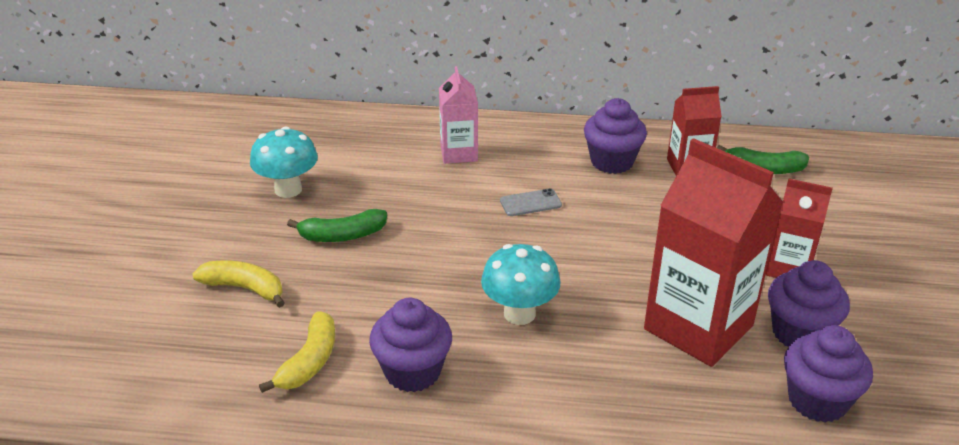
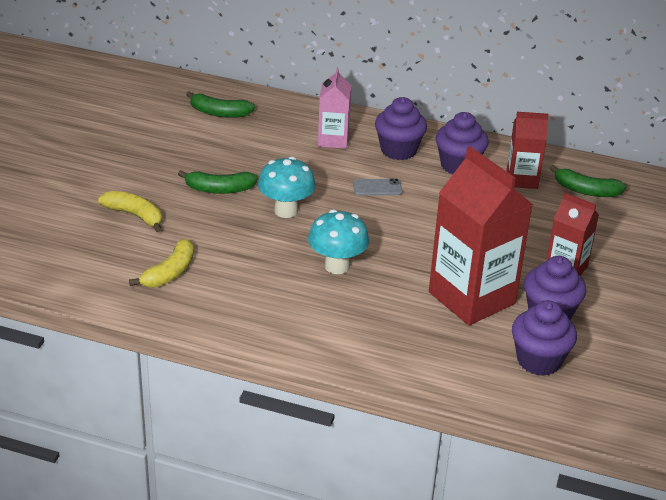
camera: 10 degrees right, 0 degrees up
turquoise mushroom [250,126,318,198] -> turquoise mushroom moved to [258,157,316,218]
purple cupcake [369,298,452,392] -> purple cupcake moved to [375,97,427,160]
none -> green banana [186,91,255,118]

